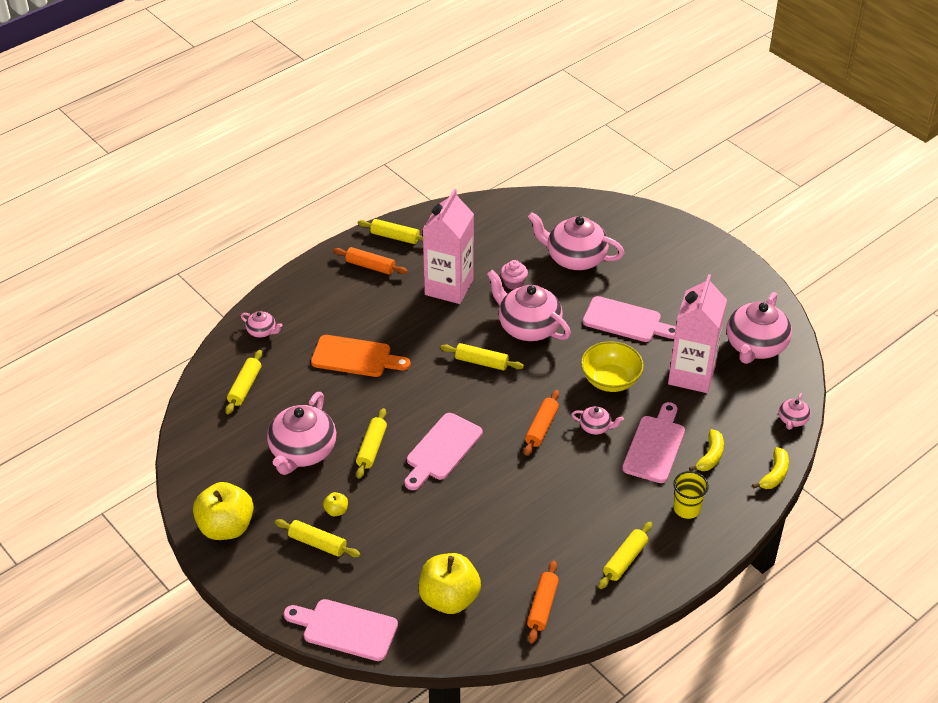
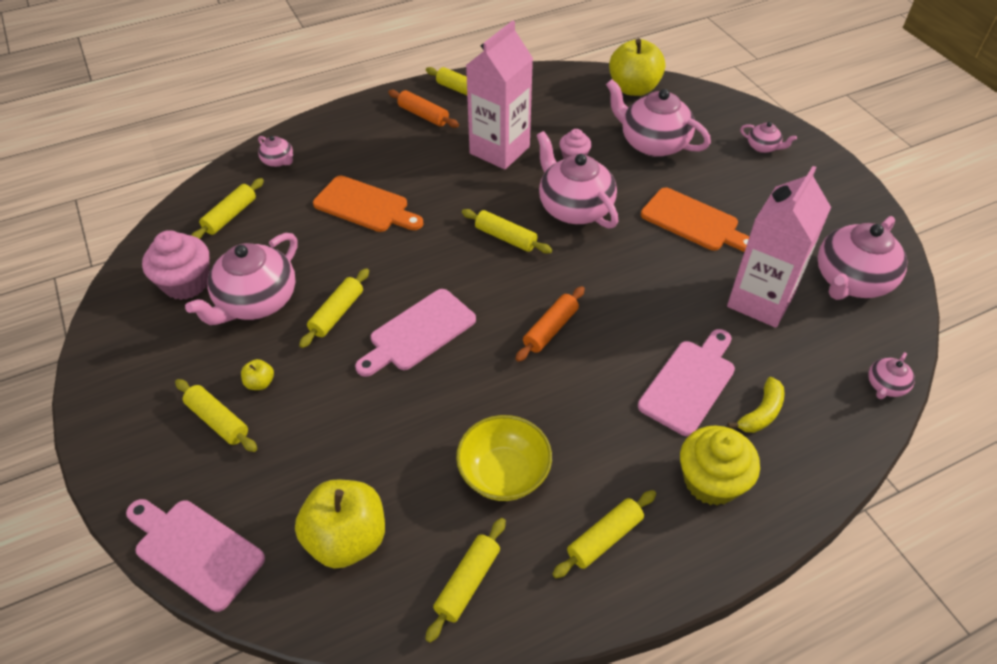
camera: 15 degrees right, 5 degrees up
yellow apple [193,482,254,540] -> yellow apple moved to [609,38,665,96]
orange rolling pin [527,560,559,644] -> yellow rolling pin [425,518,506,643]
pink teapot [571,406,624,435] -> pink teapot moved to [740,122,797,153]
yellow bowl [581,341,644,392] -> yellow bowl moved to [456,415,552,501]
pink cutting board [583,296,676,342] -> orange cutting board [641,188,750,252]
yellow cup [673,471,709,519] -> yellow cupcake [680,426,760,506]
yellow banana [752,447,789,489] -> none
none -> pink cupcake [142,230,210,300]

